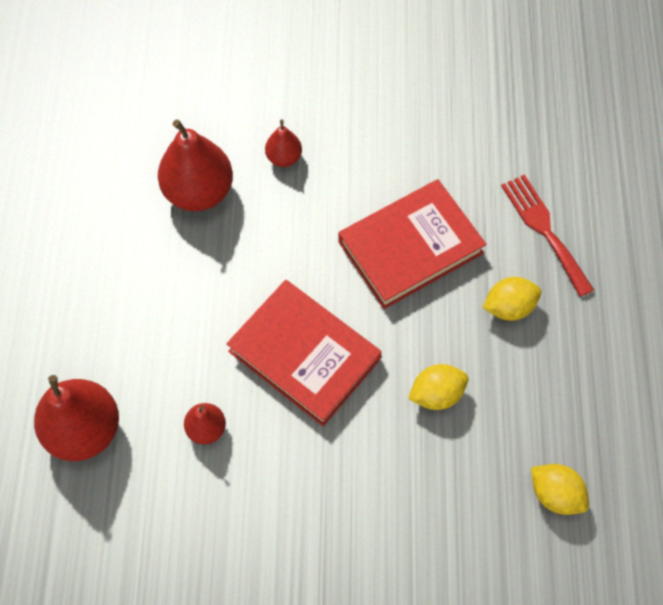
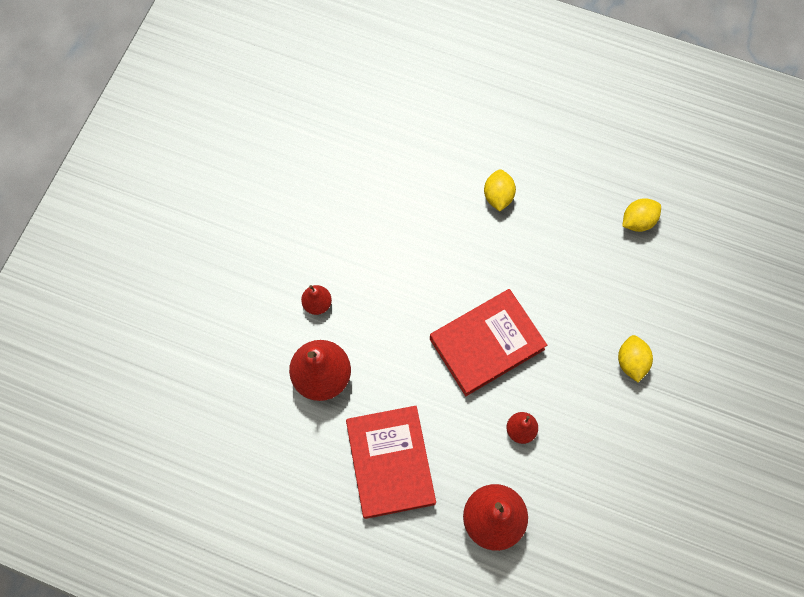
camera: 70 degrees left, 5 degrees up
red book [338,179,486,309] -> red book moved to [346,406,436,519]
yellow lemon [408,364,468,410] -> yellow lemon moved to [618,335,653,382]
red fork [501,174,594,297] -> none

